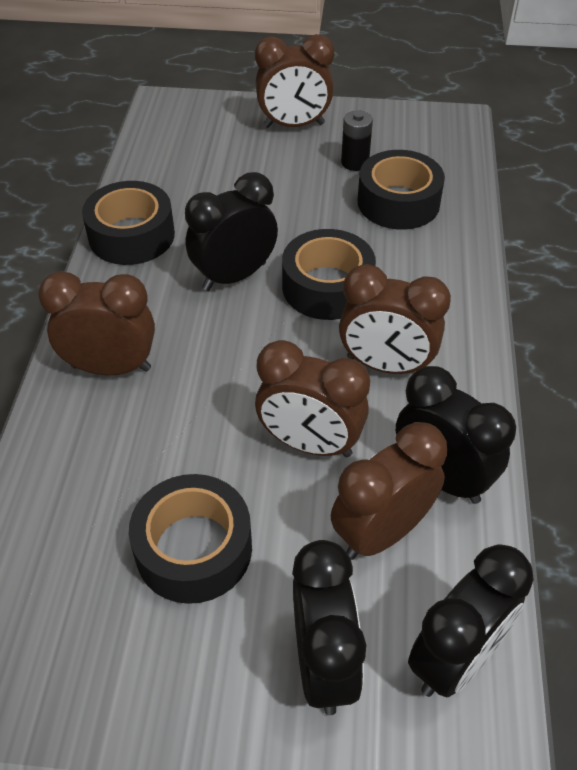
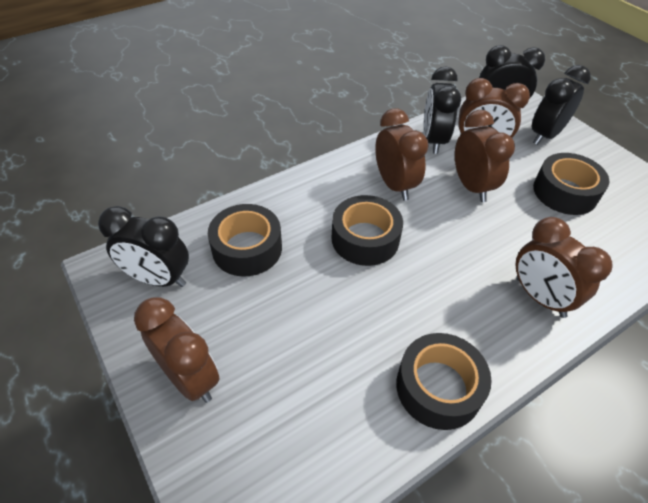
camera: 130 degrees left, 0 degrees up
black clock [185,172,278,291] -> black clock moved to [98,206,189,287]
black battery [341,111,373,171] -> none

